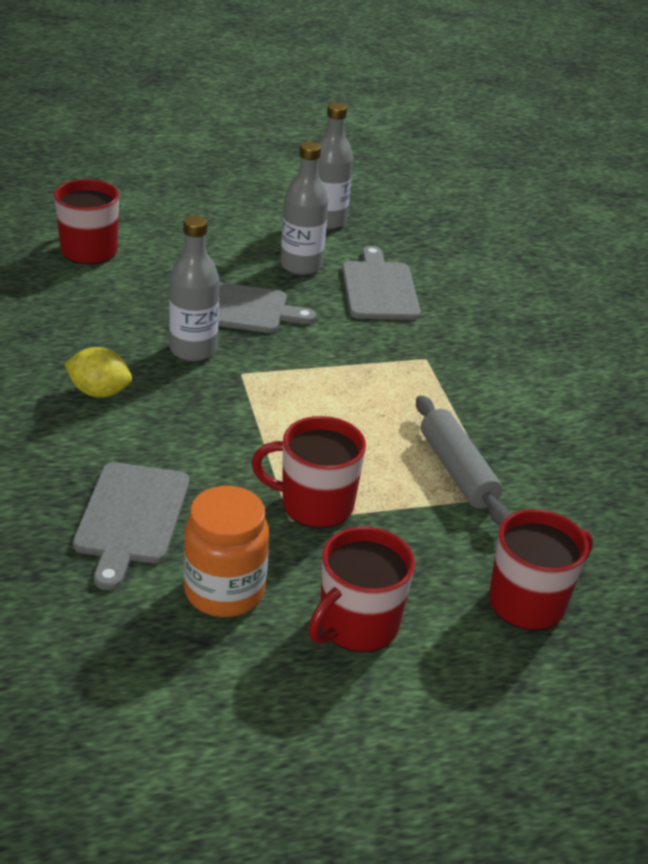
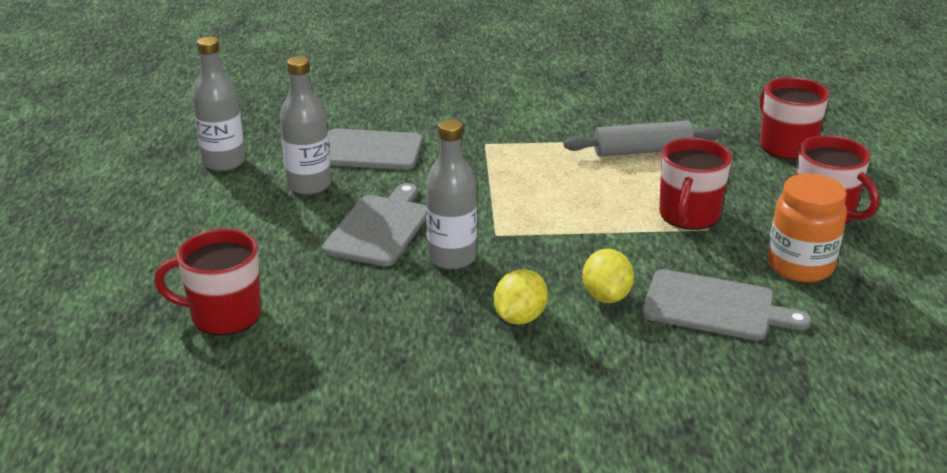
camera: 75 degrees left, 5 degrees down
none -> yellow lemon [582,249,634,303]

